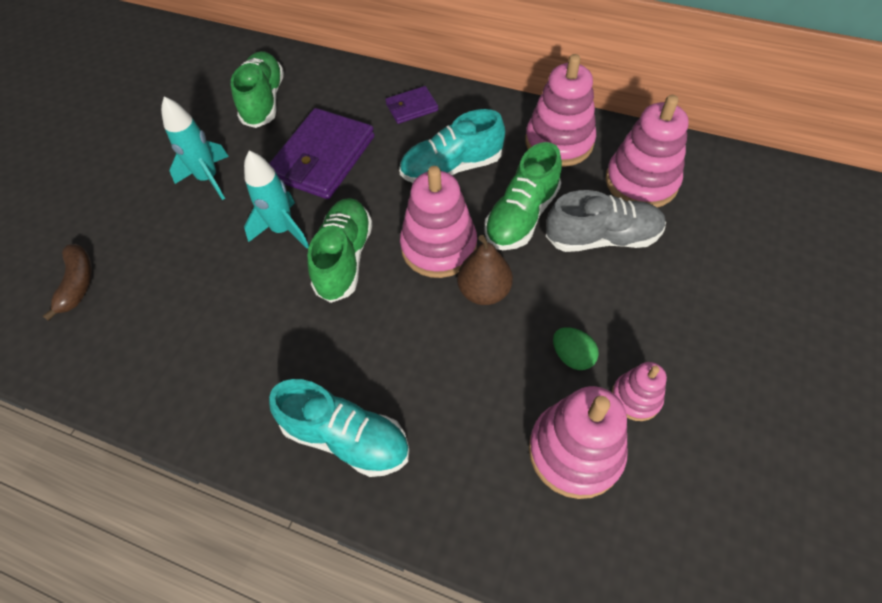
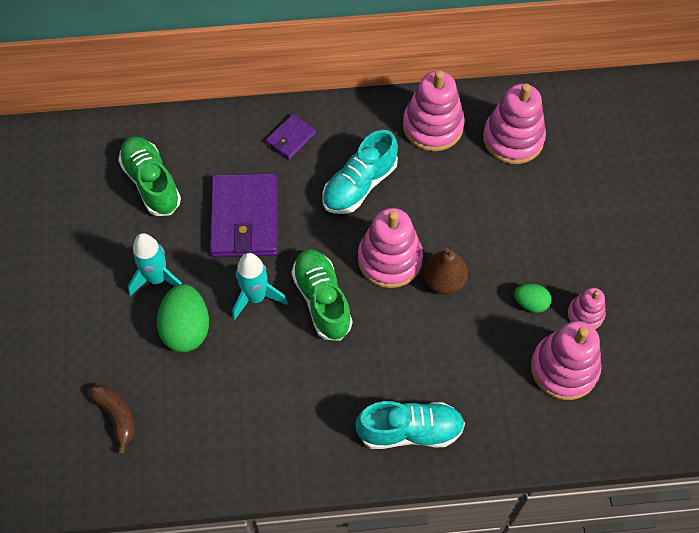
camera: 30 degrees left, 5 degrees up
green shoe [484,142,562,250] -> none
grey shoe [546,190,666,252] -> none
none -> green egg [157,284,209,352]

